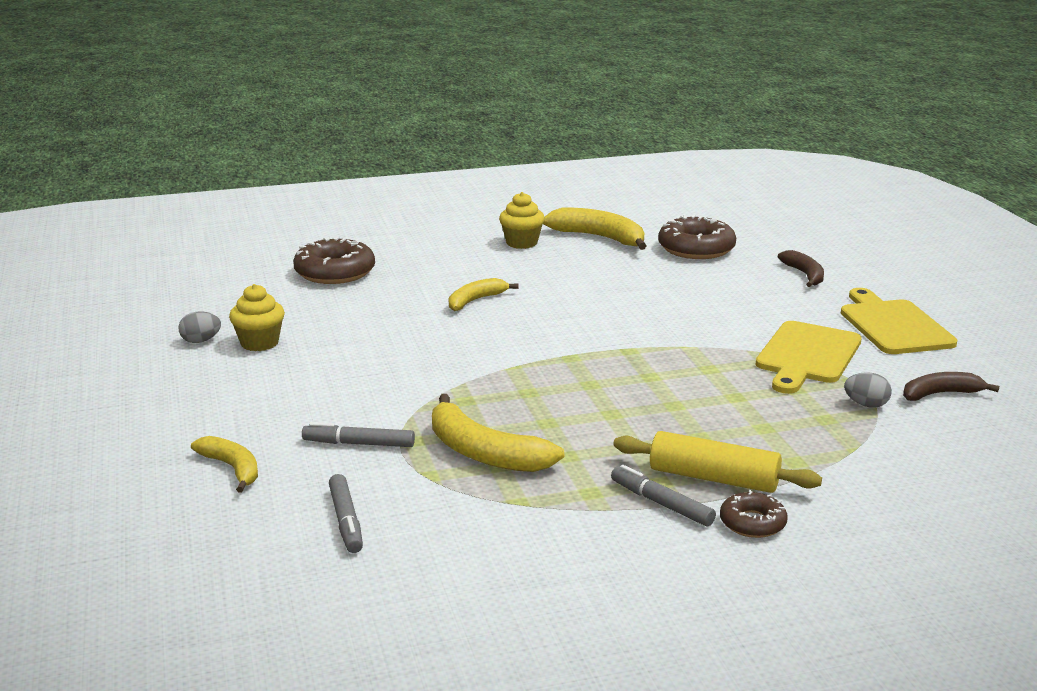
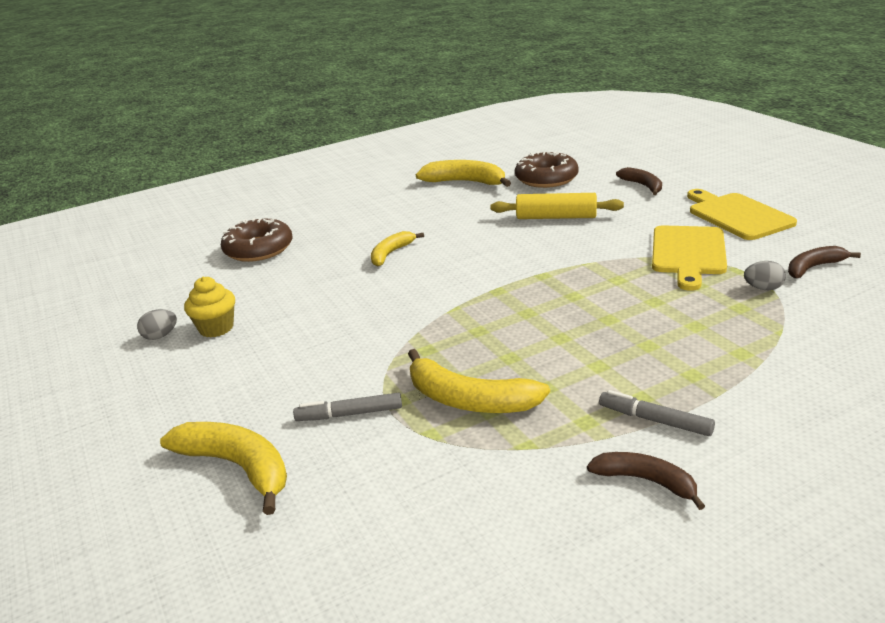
camera: 10 degrees left, 5 degrees up
yellow banana [191,436,258,493] -> yellow banana [160,422,287,515], size x1.61
grey marker [329,474,363,553] -> none
yellow cupcake [499,192,545,249] -> none
yellow rolling pin [613,431,822,493] -> yellow rolling pin moved to [490,193,624,219]
brown donut [720,490,788,538] -> none
none -> brown banana [587,452,705,510]

